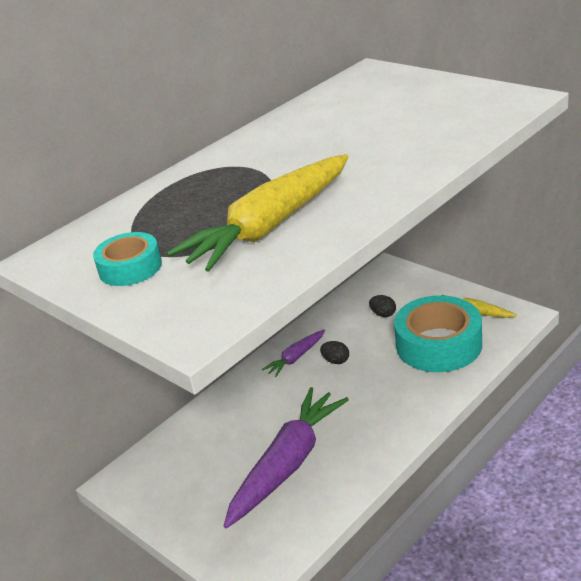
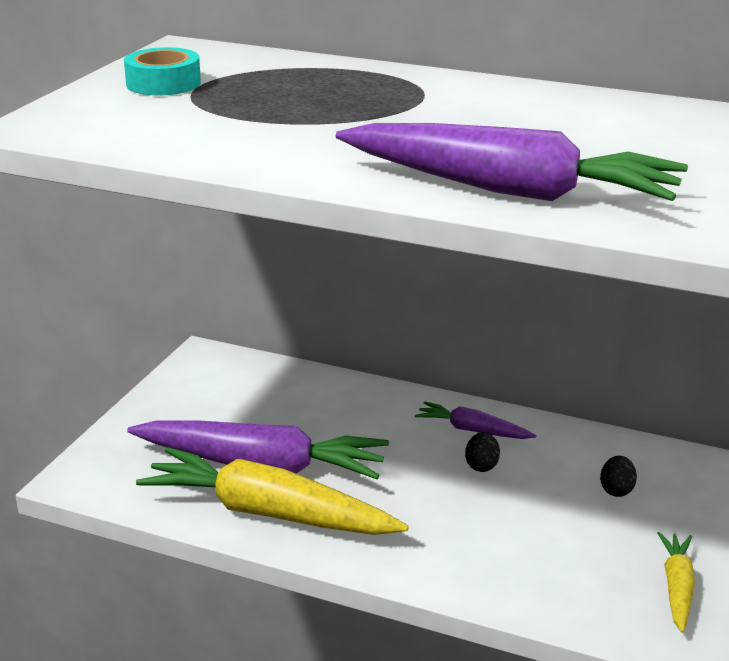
camera: 65 degrees right, 5 degrees down
yellow carrot [167,154,349,272] -> yellow carrot moved to [136,447,409,535]
turquoise tape [394,295,482,372] -> none
none -> purple carrot [336,123,688,201]

